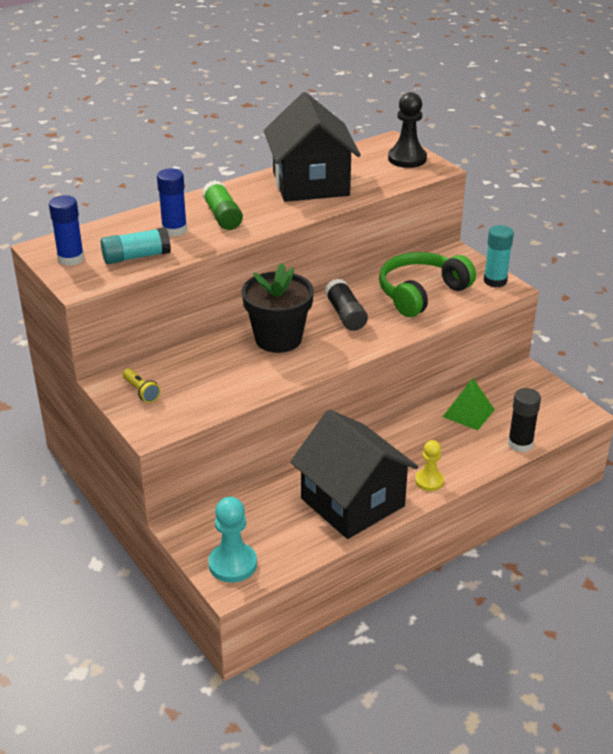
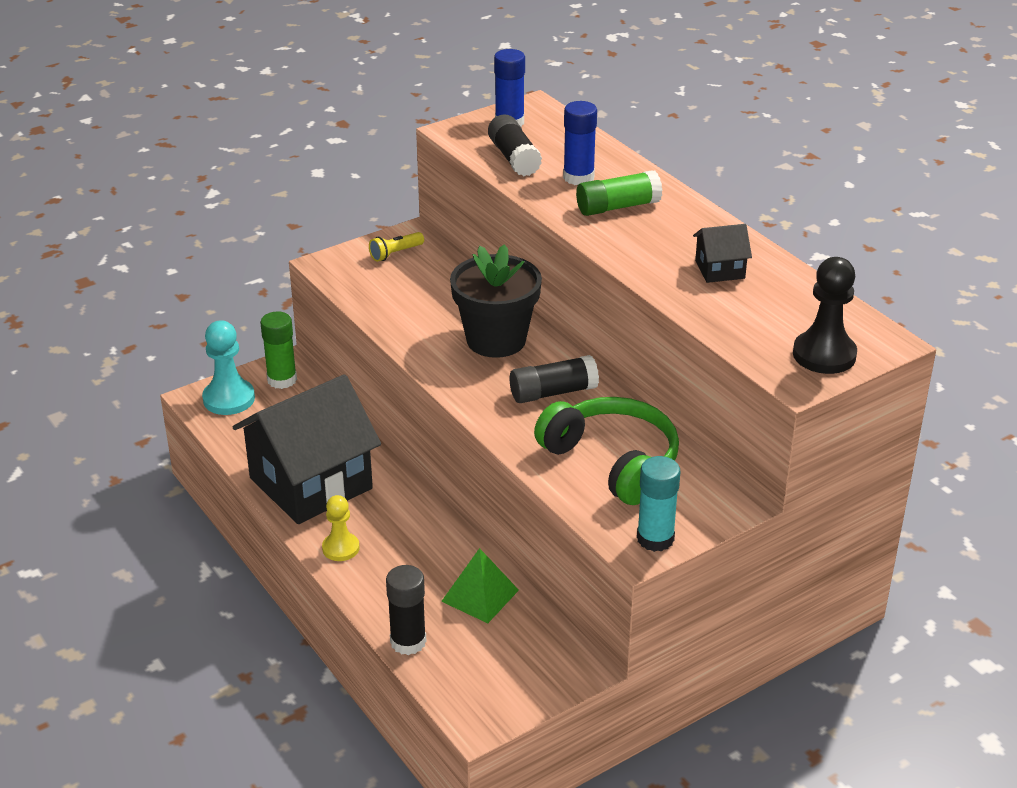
camera: 90 degrees right, 0 degrees up
turquoise glue stick [101,227,171,264] -> black glue stick [488,114,542,176]
black house [264,92,361,202] -> black house [693,224,752,283], size x0.43
none -> green glue stick [260,311,297,389]

